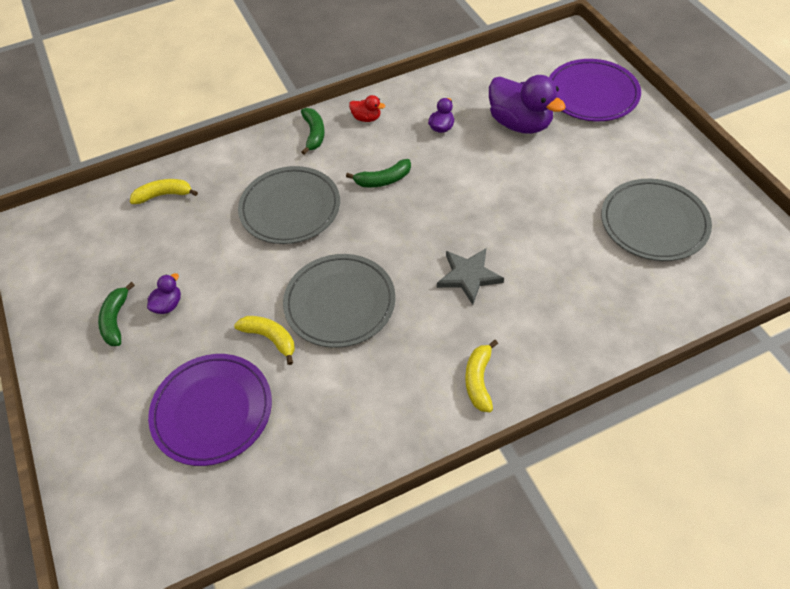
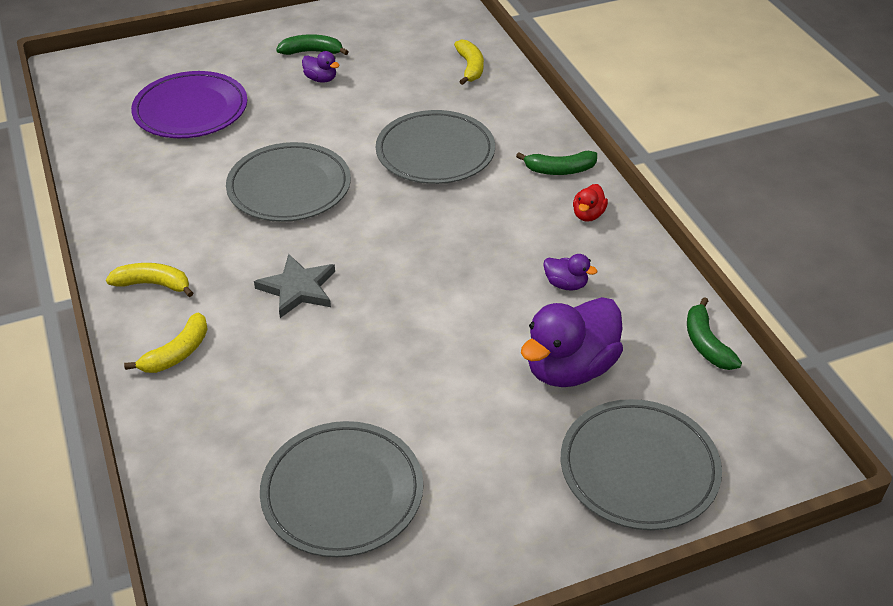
camera: 90 degrees right, 10 degrees down
yellow banana [234,316,295,365] -> yellow banana moved to [124,313,208,373]
green banana [346,159,411,187] -> green banana moved to [687,297,742,370]
purple plate [549,59,641,121] -> grey plate [561,399,722,530]

